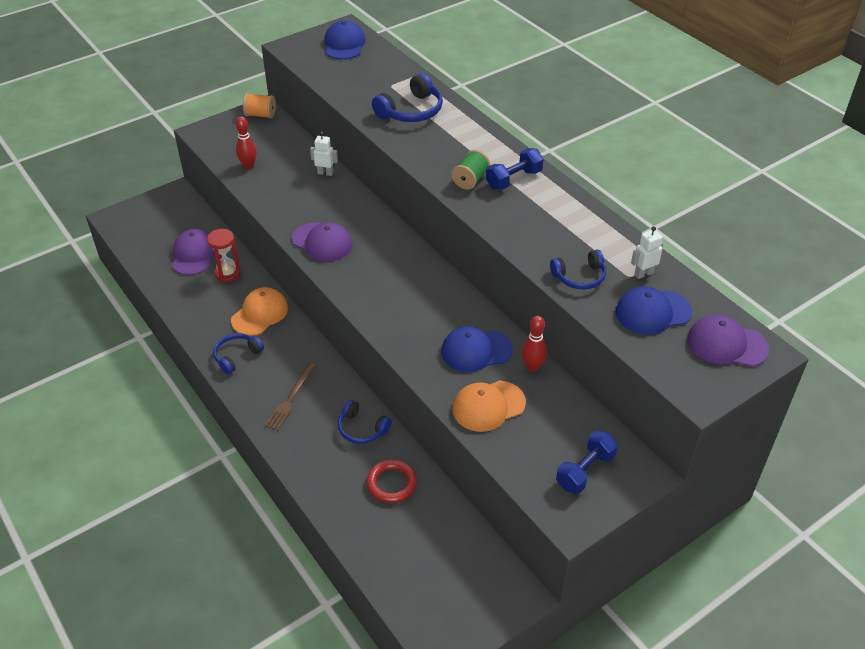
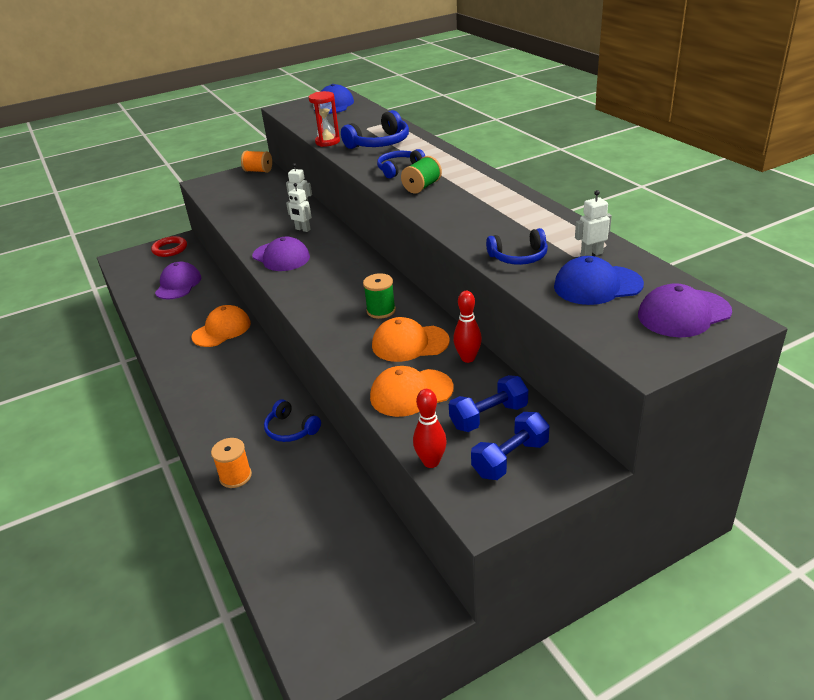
camera: 10 degrees right, 10 degrees down
red hourglass [207,229,241,282] -> red hourglass moved to [309,91,340,147]
blue headphones [214,333,264,374] -> blue headphones moved to [377,149,425,179]
red bowling pin [236,117,257,169] -> red bowling pin moved to [413,389,447,468]
brown fork [265,363,316,431] -> none
red ring [366,459,417,503] -> red ring moved to [151,236,187,257]
blue cap [441,326,513,372] -> orange cap [372,317,450,362]
blue dumbbell [486,148,544,190] -> blue dumbbell moved to [449,375,528,432]
purple cap [687,314,769,367] -> purple cap turned 45 degrees counterclockwise [638,283,732,337]
none -> orange spool [211,438,252,488]
none -> white robot [286,183,312,232]
none -> green spool [363,273,396,319]

